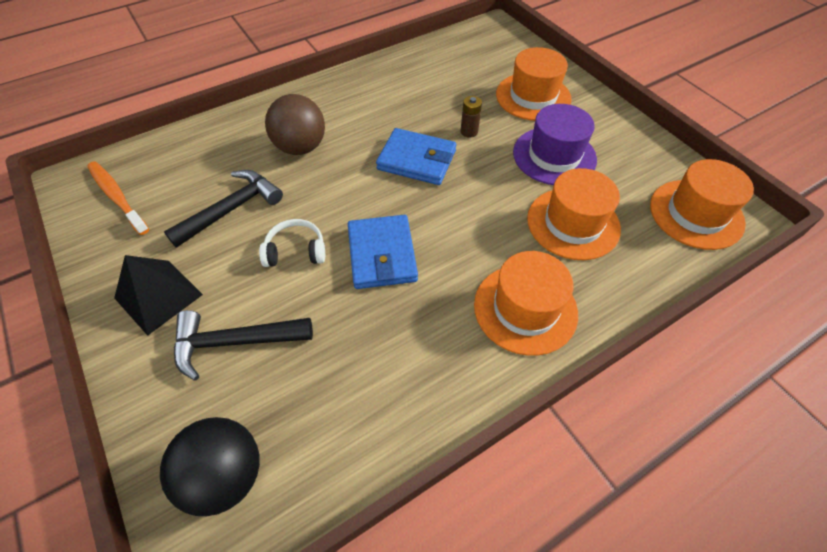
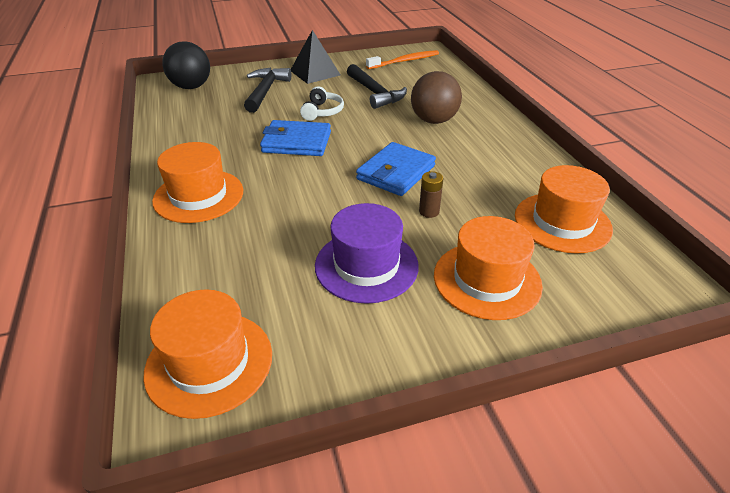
camera: 105 degrees right, 15 degrees down
orange hat [527,168,621,260] -> orange hat moved to [515,165,613,254]

